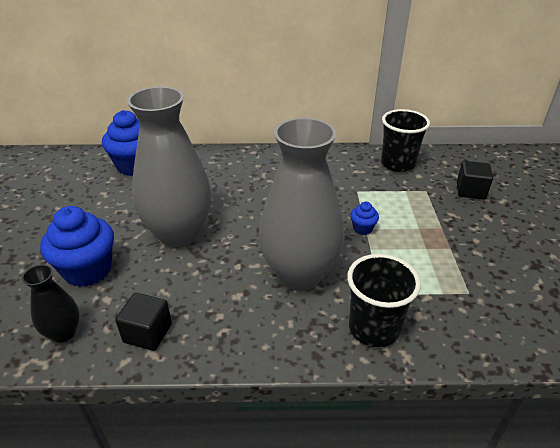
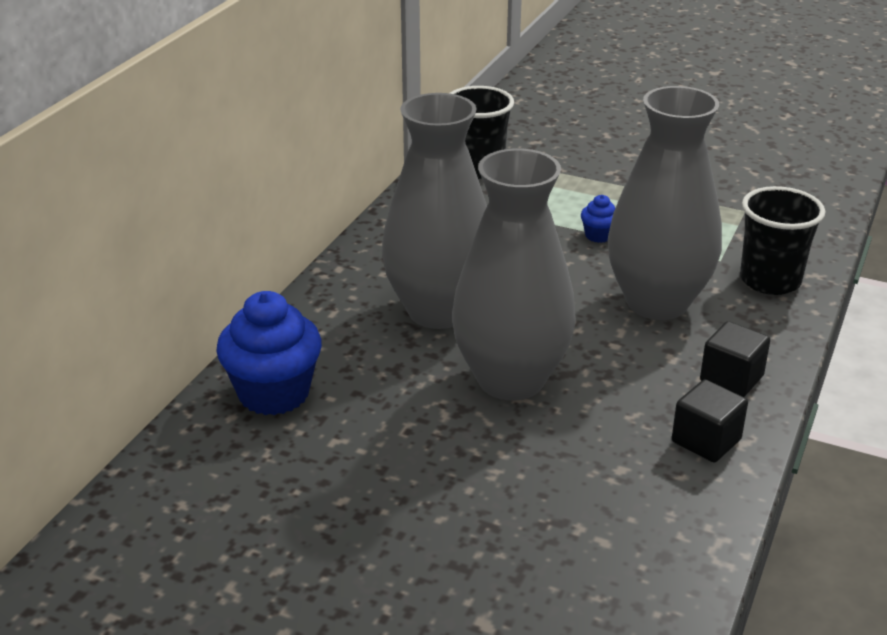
camera: 65 degrees left, 5 degrees down
black vase [22,264,80,343] -> none
blue cupcake [40,206,114,287] -> none
black cube [457,161,493,200] -> black cube moved to [700,321,770,397]
none -> grey vase [382,93,487,329]

